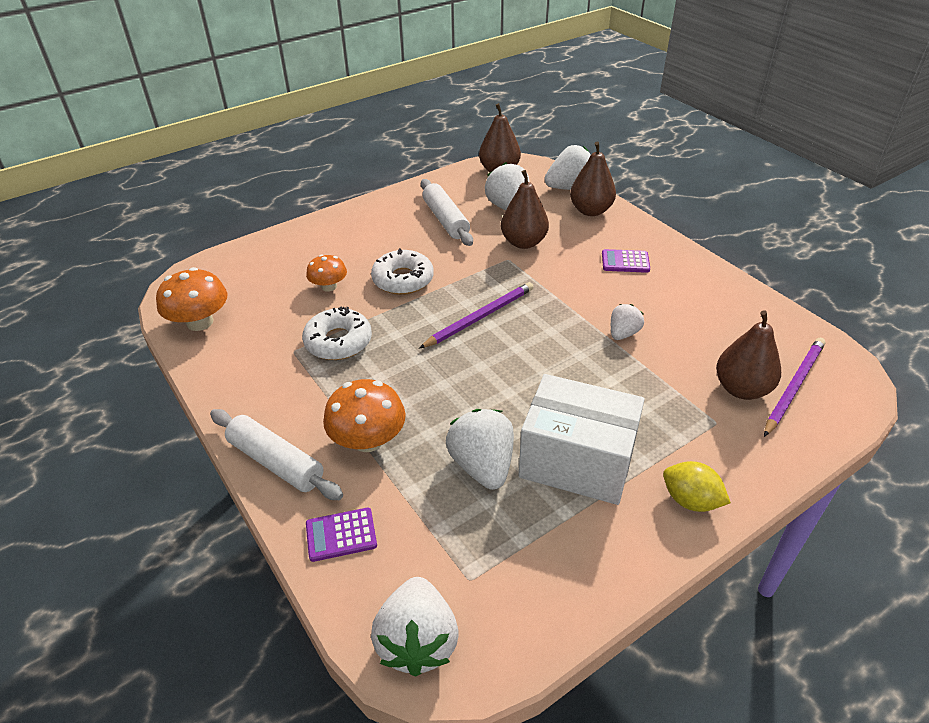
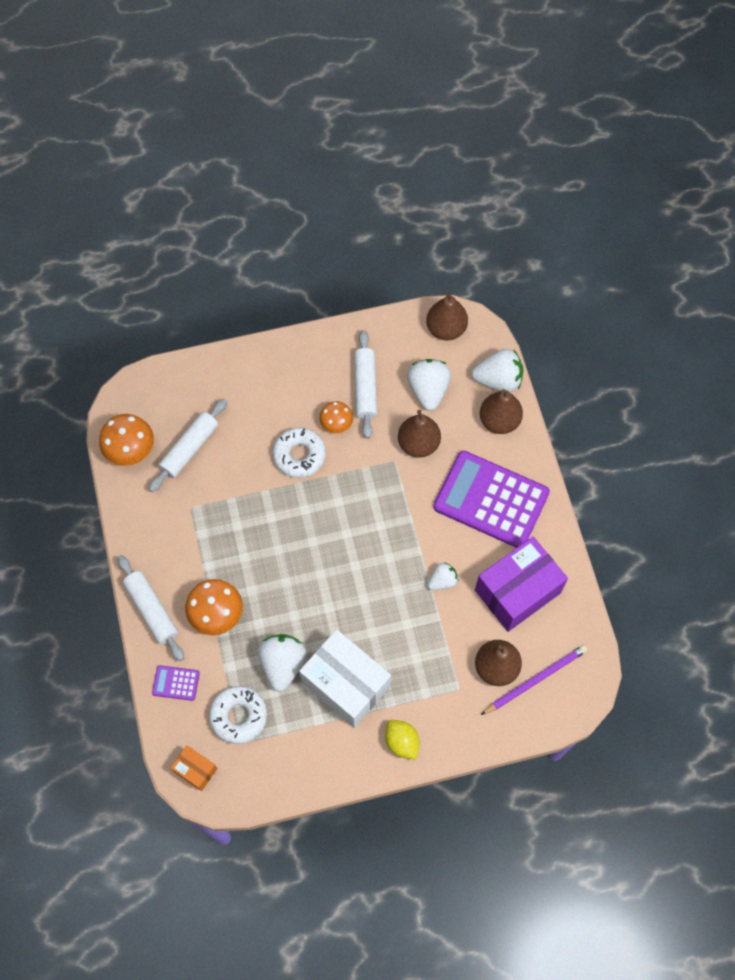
camera: 20 degrees right, 25 degrees up
white donut [302,306,372,360] -> white donut moved to [209,686,267,744]
orange mushroom [306,254,347,292] -> orange mushroom moved to [319,401,353,433]
white strawberry [371,577,459,677] -> orange box [171,745,218,791]
purple pencil [419,282,534,349] -> none
purple calculator [602,249,650,273] -> purple calculator [433,451,550,548], size x2.44
none -> white rolling pin [149,399,227,492]
none -> purple box [475,537,568,632]

